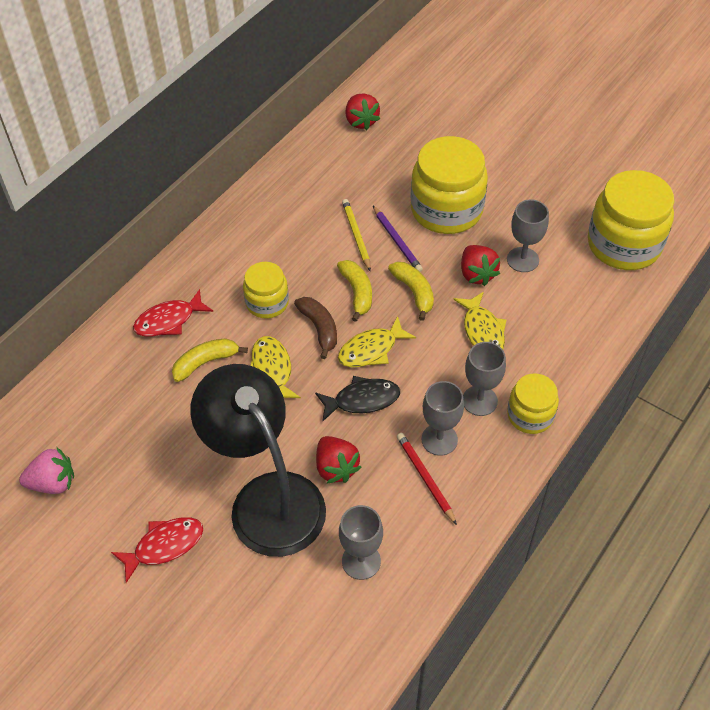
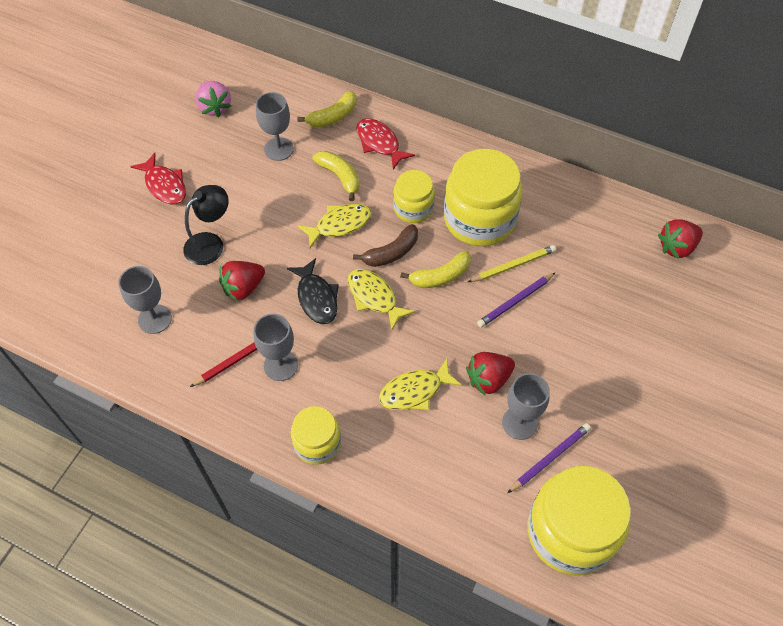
camera: 80 degrees right, 5 degrees up
black lamp [190,364,326,557] -> black lamp [183,185,228,265], size x0.51
yellow banana [388,262,434,321] -> yellow banana moved to [297,91,356,128]
yellow jar [410,136,488,234] -> yellow jar moved to [444,149,523,246]
grey goblet [463,342,506,416] -> grey goblet moved to [256,92,294,161]
none -> purple pencil [508,423,591,493]

